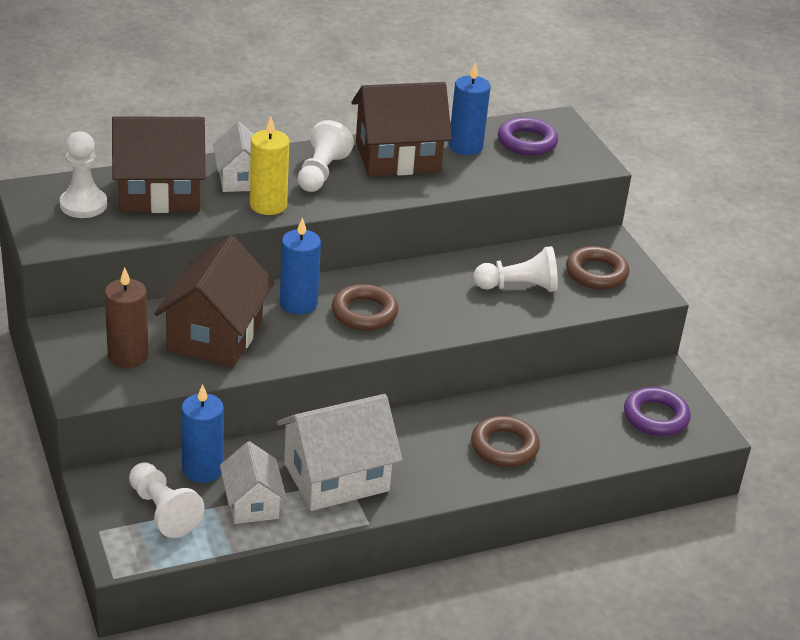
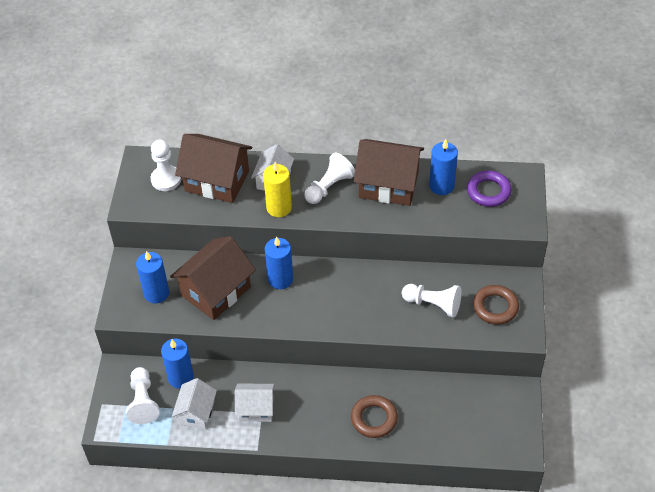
camera: 30 degrees right, 15 degrees up
brown candle [105,267,148,368] -> blue candle [136,251,169,304]
white house [277,394,402,511] -> white house [235,384,275,422], size x0.60
brown ring [331,284,398,331] -> none
purple ring [624,387,691,436] -> none

